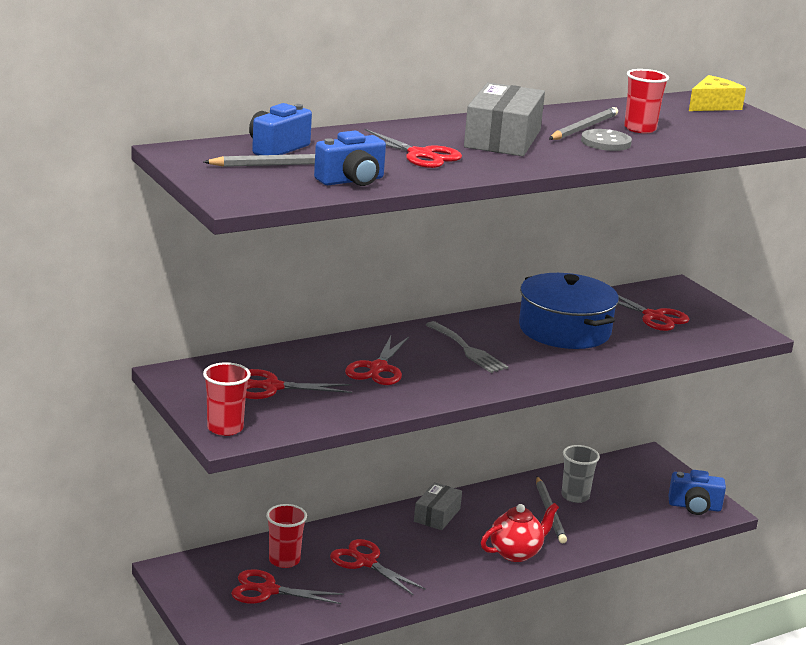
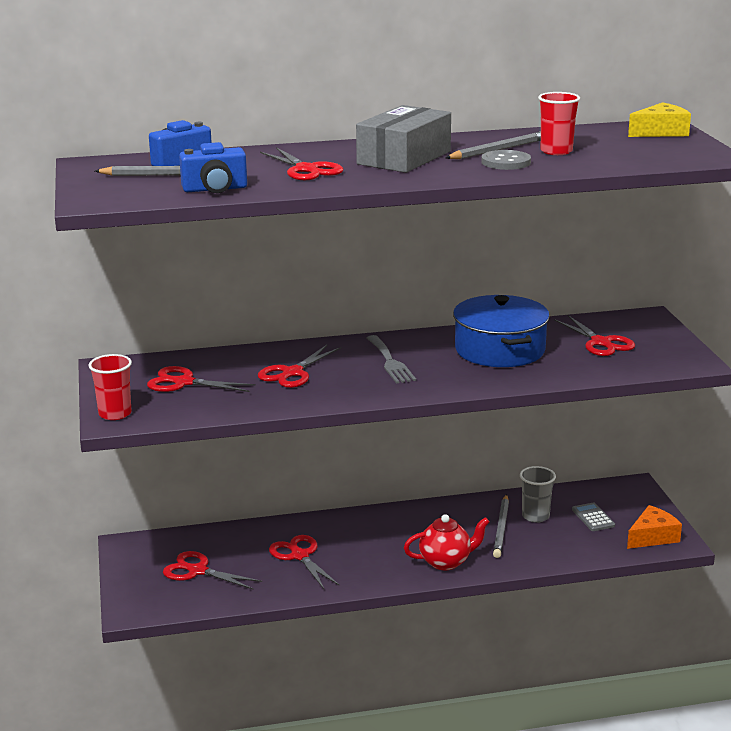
camera: 20 degrees right, 0 degrees up
red cup [266,504,307,568] -> none
grey box [414,482,462,530] -> none
blue camera [669,470,726,515] -> orange cheese [627,505,682,549]
none -> grey calculator [572,502,615,531]

